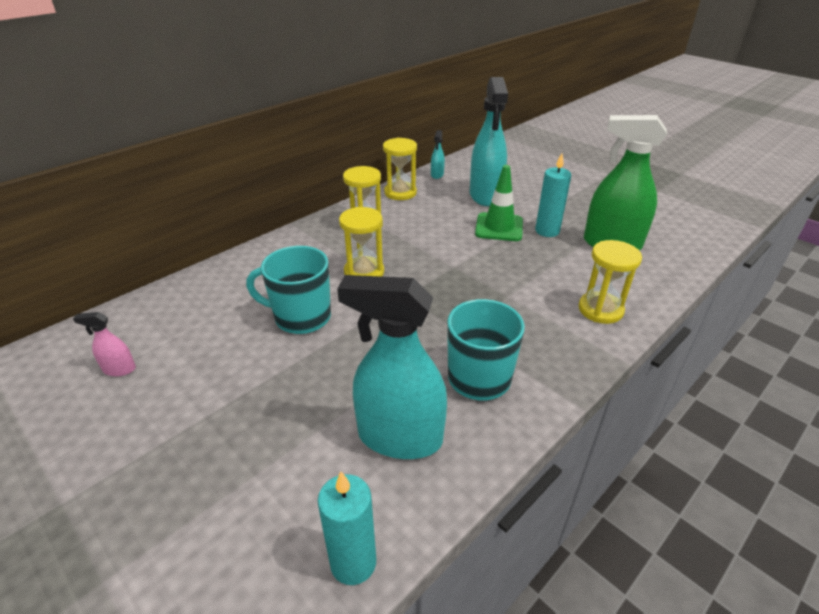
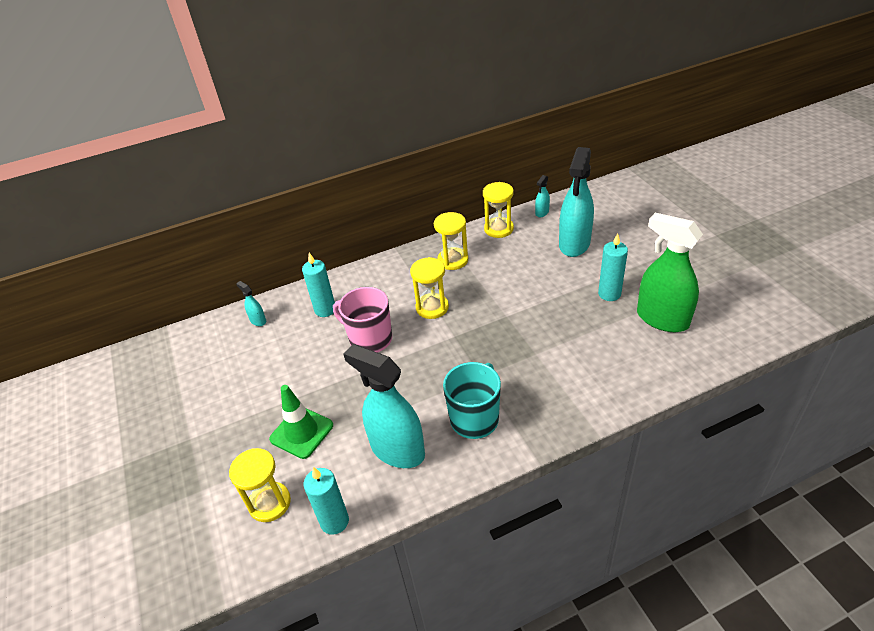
camera: 25 degrees right, 5 degrees up
pink spray bottle [73,312,136,376] -> none
turquoise mug [246,246,331,334] -> pink mug [333,287,392,353]
green traffic cone [475,165,523,241] -> green traffic cone moved to [269,385,333,459]
yellow hourglass [579,240,642,324] -> yellow hourglass moved to [229,448,291,522]
none -> turquoise spray bottle [236,281,266,326]
none -> turquoise candle [302,253,335,317]

